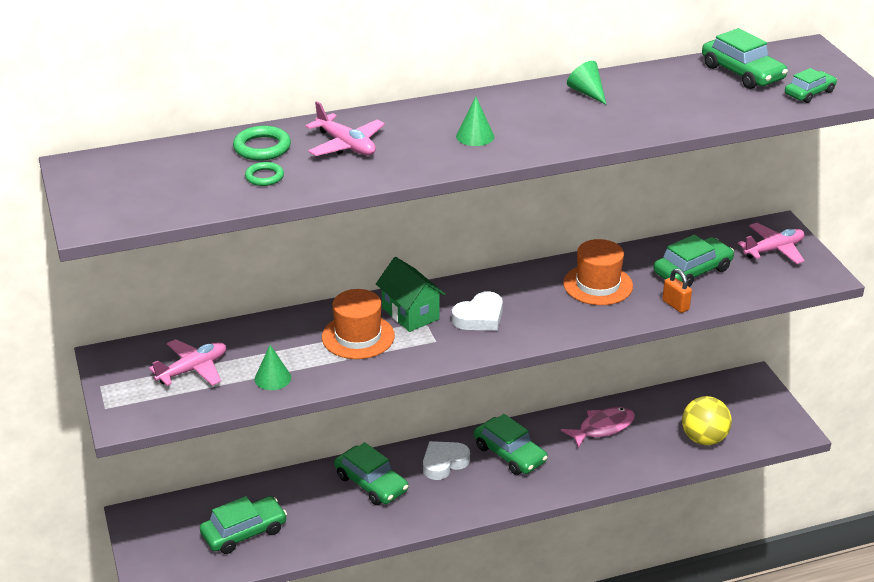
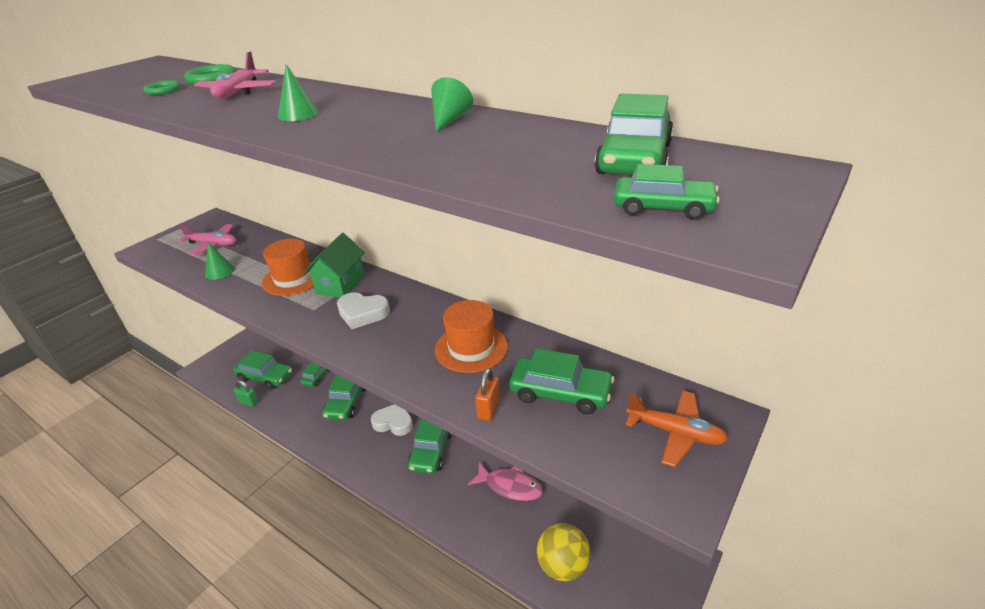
camera: 55 degrees right, 0 degrees up
pink plane [738,223,805,264] -> orange plane [626,390,728,467]
none -> green padlock [234,380,259,407]
none -> green car [300,362,329,387]

